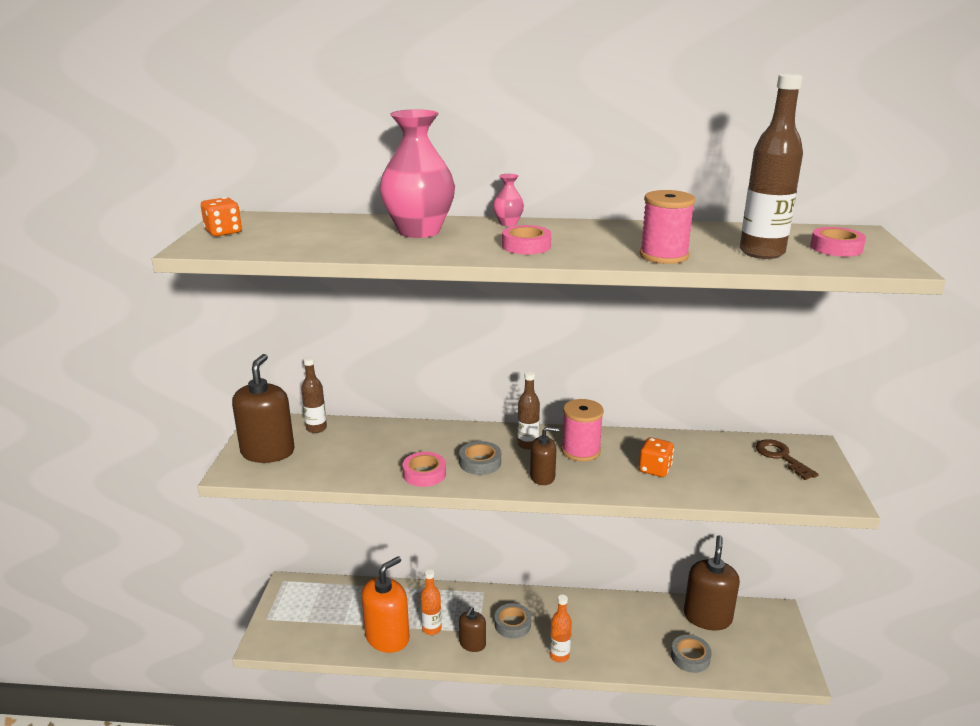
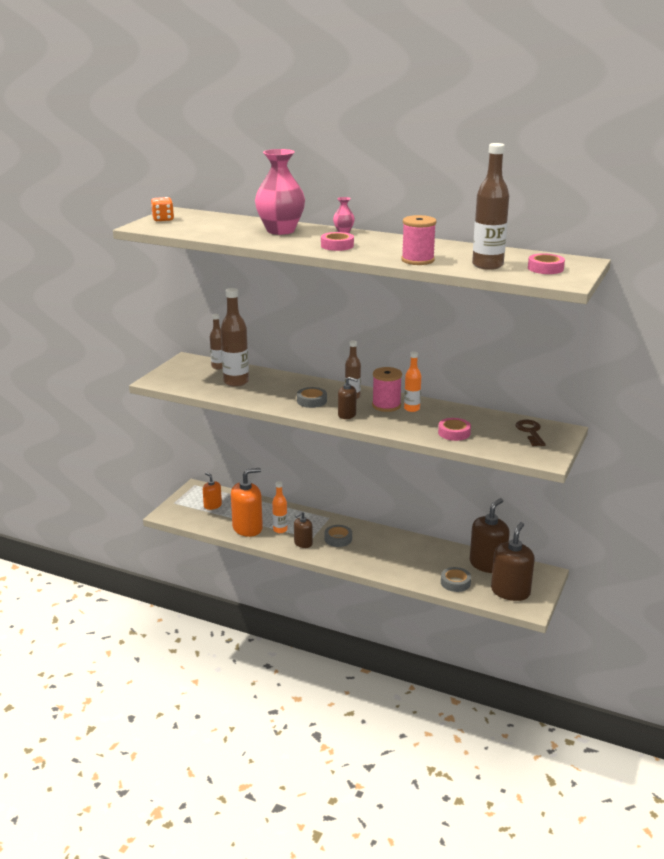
camera: 20 degrees right, 0 degrees up
brown soap dispenser [232,354,295,463] -> brown soap dispenser moved to [491,522,535,601]
pink tape [402,452,446,487] -> pink tape moved to [438,418,471,441]
orange bottle [550,594,572,662] -> orange bottle moved to [404,352,421,412]
orange dice [639,437,674,477] -> none
none -> orange soap dispenser [203,472,222,510]
none -> brown bottle [221,288,249,387]

